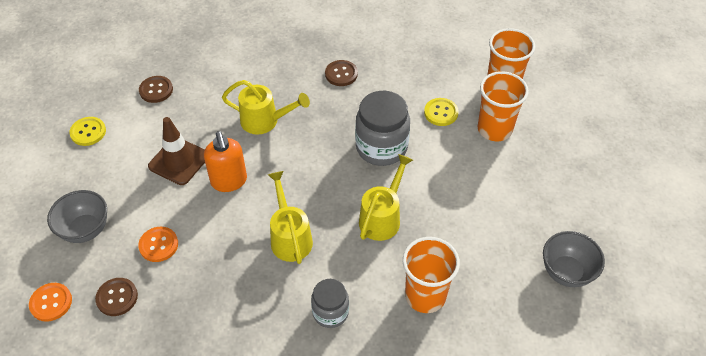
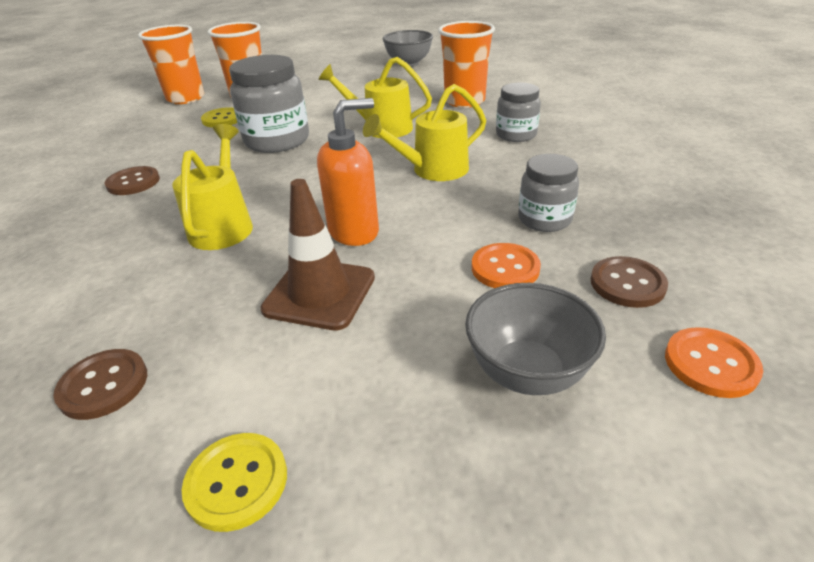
camera: 100 degrees left, 15 degrees down
none -> grey jar [518,154,579,232]

